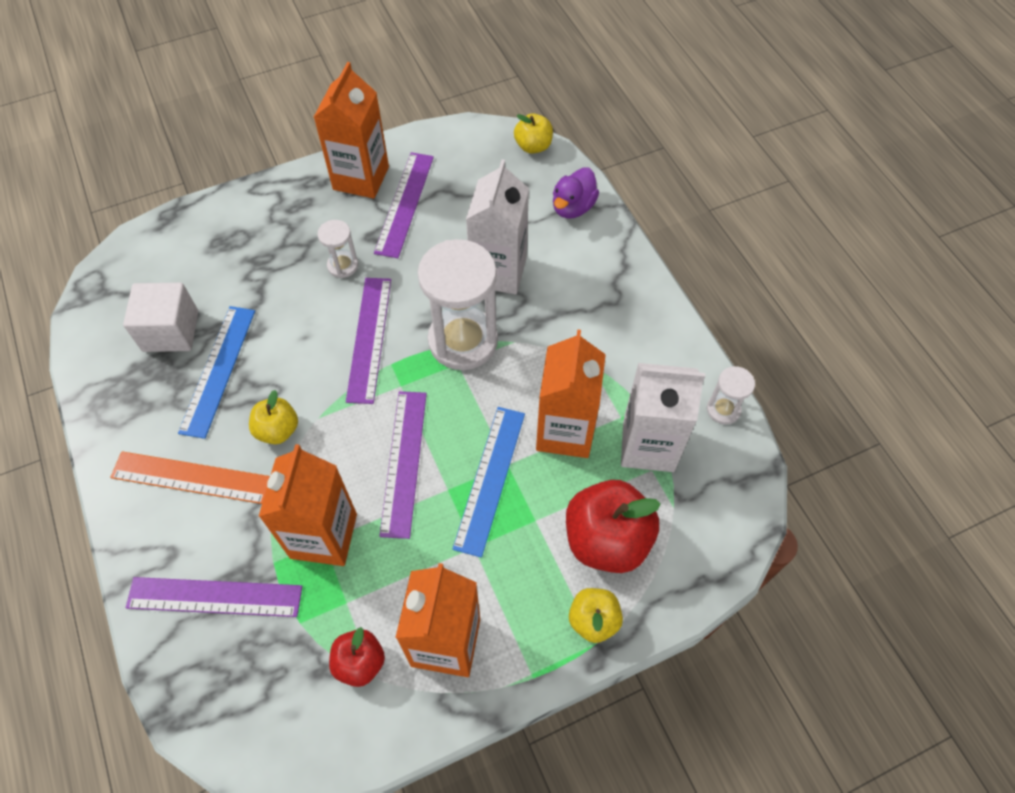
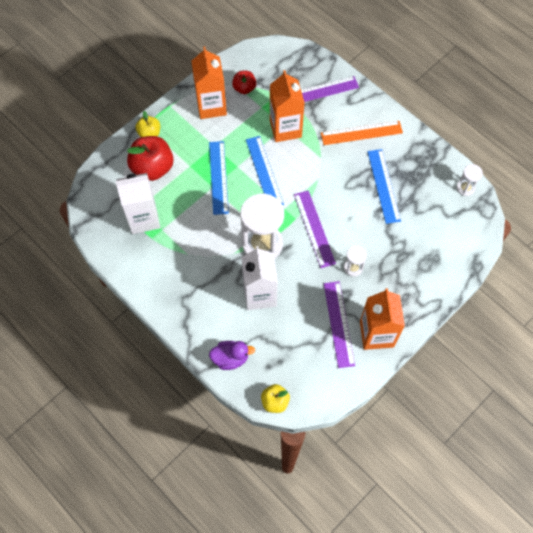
camera: 160 degrees right, 5 degrees up
white cube [123,282,198,352] -> none
yellow apple [249,390,298,444] -> none
purple ruler [380,391,427,539] -> blue ruler [246,136,284,205]
orange carton [536,329,606,458] -> none
purple duck [553,167,599,219] -> purple duck turned 75 degrees clockwise [209,341,255,370]
white hourglass [707,366,755,425] -> white hourglass moved to [457,164,483,196]

